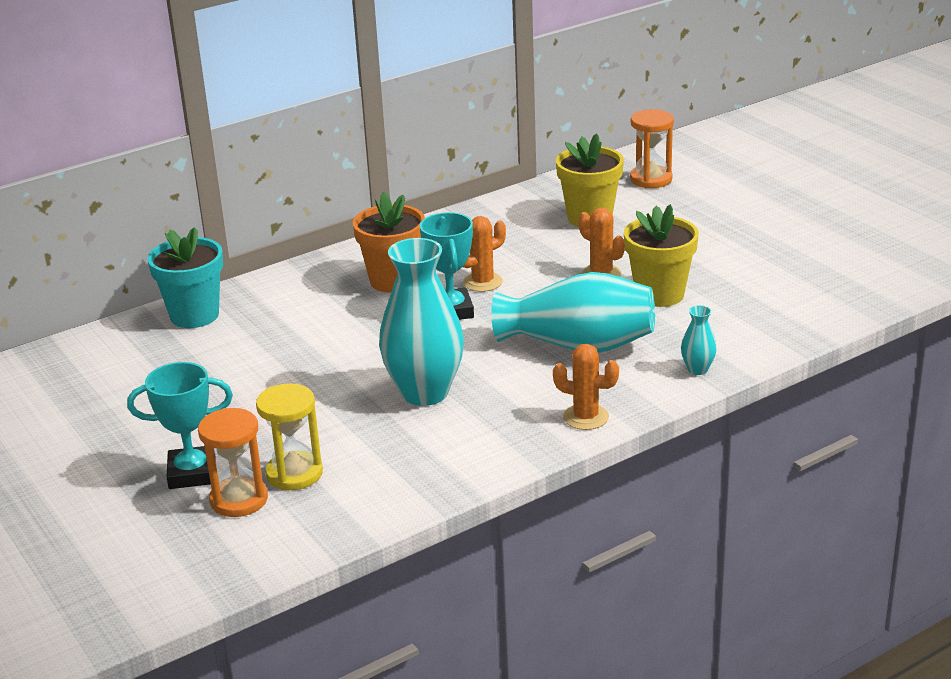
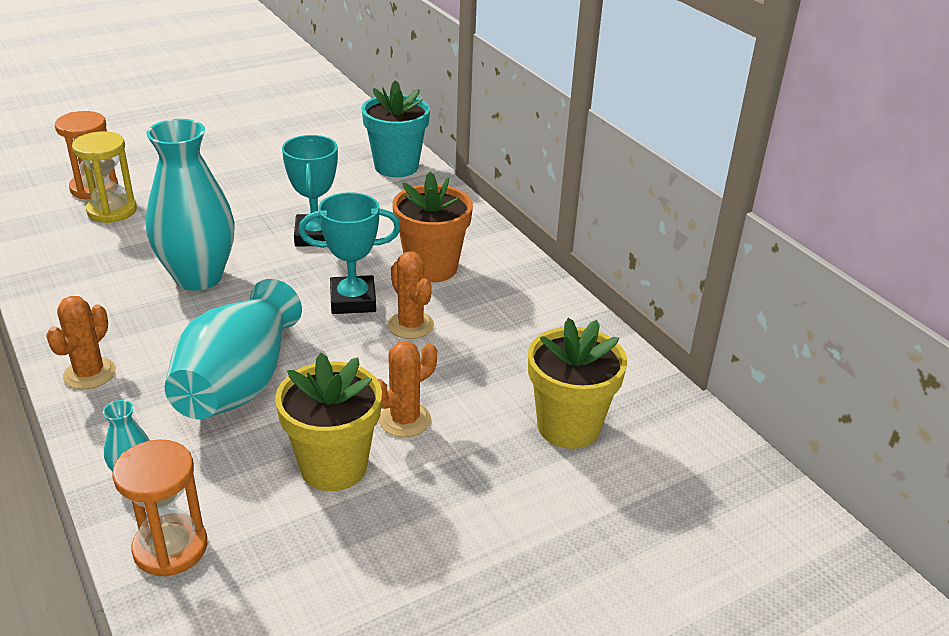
camera: 90 degrees right, 5 degrees up
turquoise trophy [127,362,233,489] -> turquoise trophy moved to [282,135,338,247]
orange hourglass [630,109,674,188] -> orange hourglass moved to [112,439,207,577]

